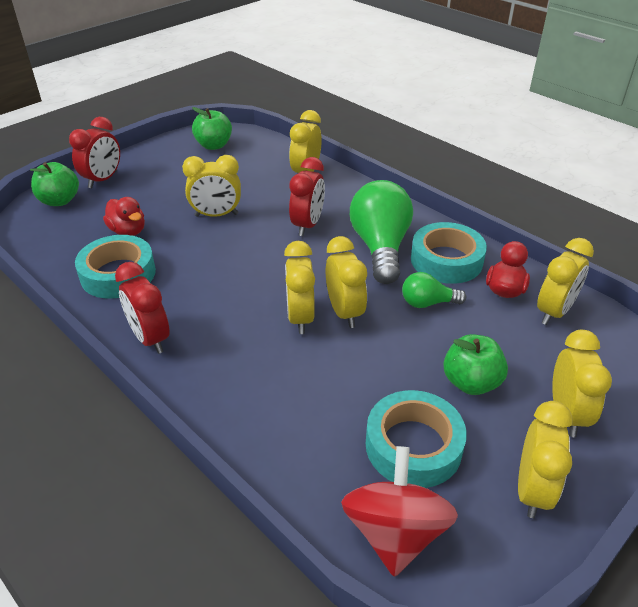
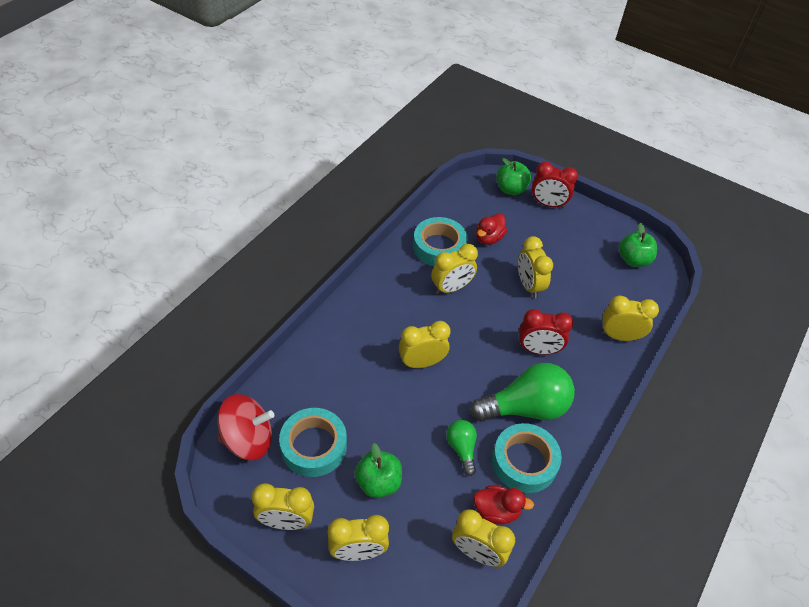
camera: 75 degrees right, 10 degrees up
red clock [115,262,170,354] -> none
yellow clock [326,236,367,328] -> yellow clock moved to [431,244,478,294]

